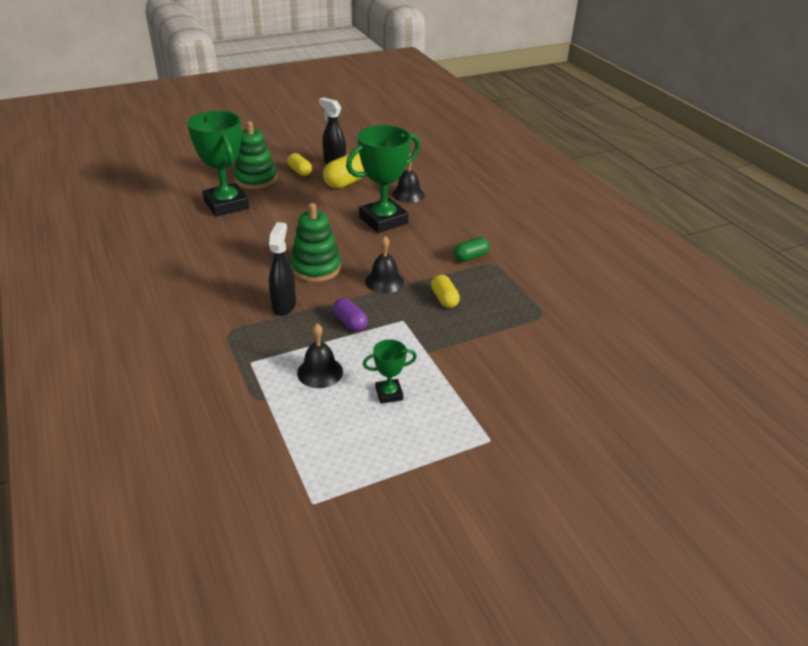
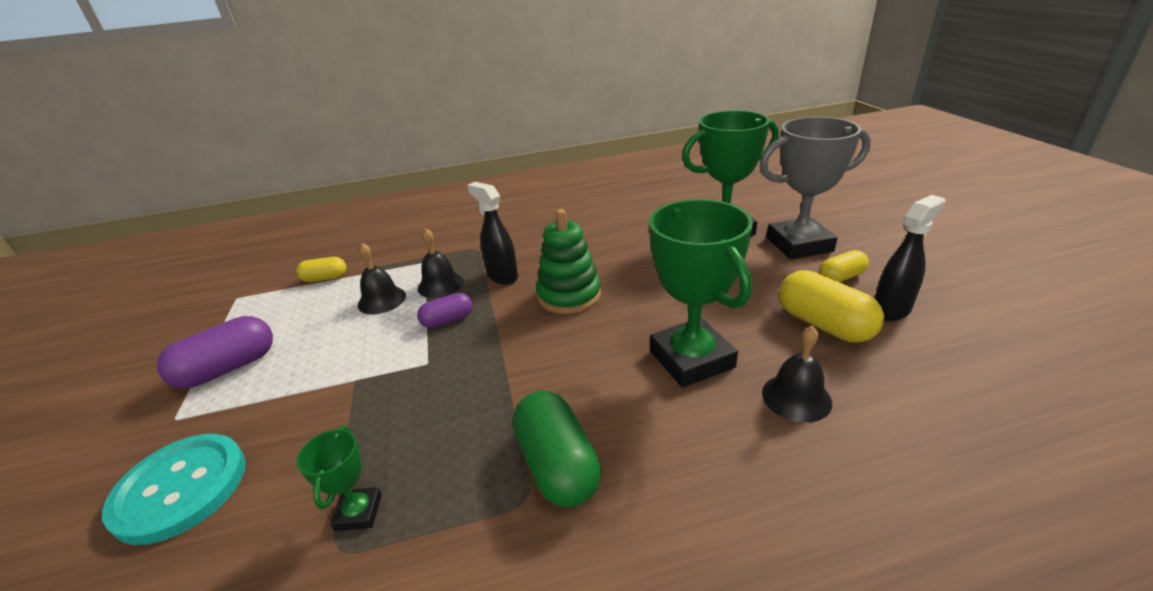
camera: 105 degrees right, 5 degrees down
green stacking toy [234,121,277,189] -> grey trophy [760,117,871,259]
black spray bottle [269,222,296,316] -> black spray bottle turned 150 degrees counterclockwise [467,182,518,284]
green trophy [363,339,417,404] -> green trophy moved to [296,426,382,531]
black bell [365,236,404,293] -> black bell moved to [418,228,464,298]
yellow capsule [431,274,460,308] -> yellow capsule moved to [296,257,347,282]
green capsule [454,237,490,262] -> green capsule [513,390,601,507], size x1.68
none -> turquoise button [102,434,245,545]
none -> purple capsule [157,316,273,388]

